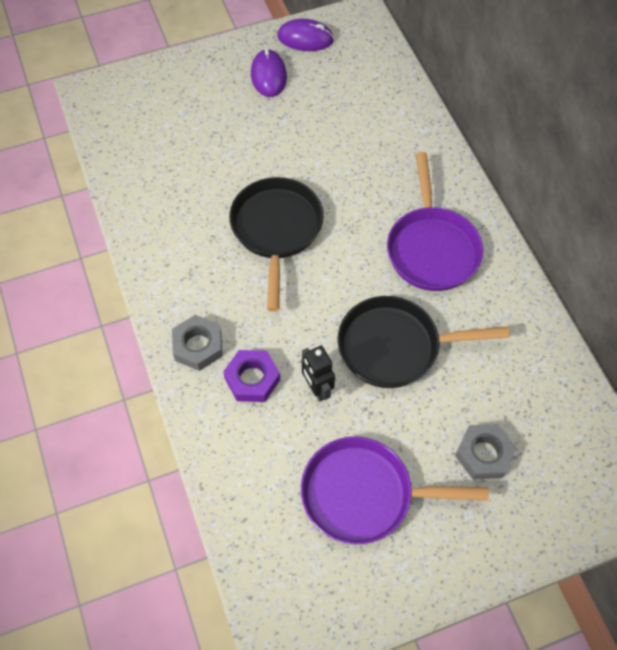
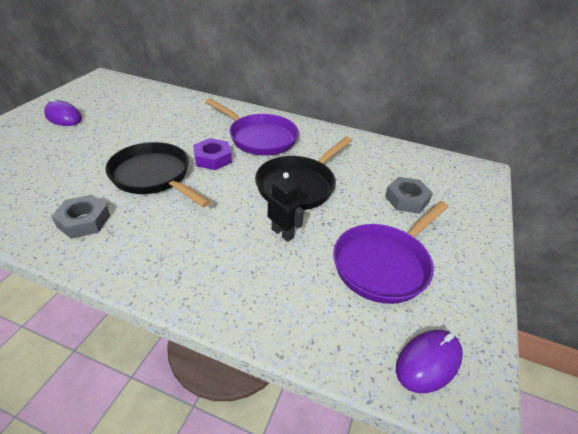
camera: 50 degrees left, 20 degrees down
grey nut [172,315,223,371] -> grey nut moved to [51,195,110,239]
purple nut [223,350,280,402] -> purple nut moved to [193,138,232,170]
purple mouse [277,19,334,51] -> purple mouse moved to [396,330,463,393]
black robot [302,346,335,401] -> black robot turned 150 degrees counterclockwise [268,172,304,242]

